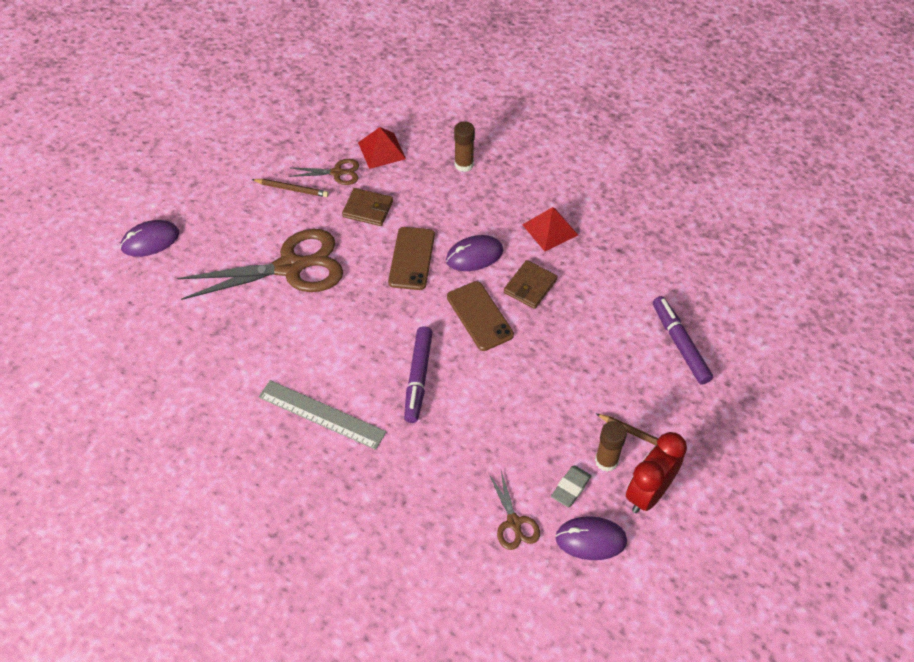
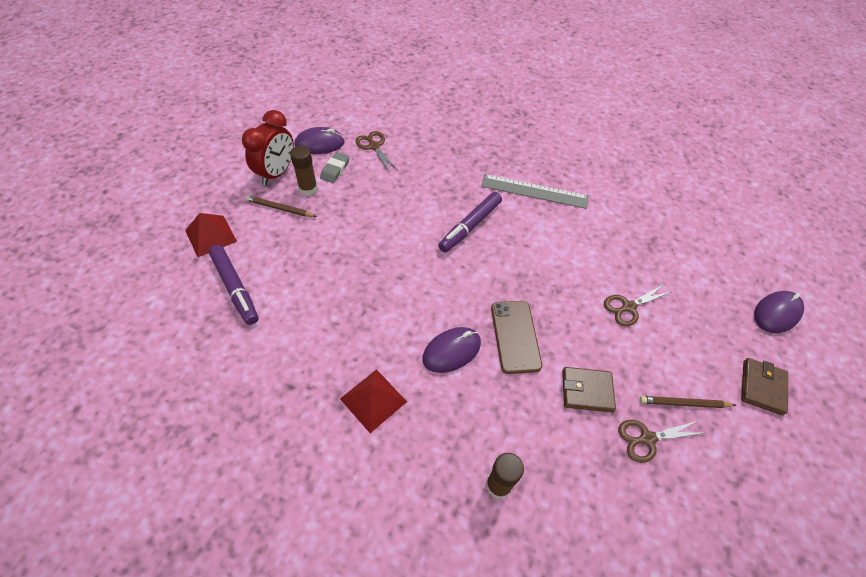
camera: 165 degrees right, 0 degrees up
brown scissors [177,229,343,300] -> brown scissors [604,284,673,327], size x0.47
red pyramid [358,127,406,169] -> red pyramid moved to [185,213,237,257]
purple marker [404,326,433,423] -> purple marker turned 135 degrees counterclockwise [438,192,502,253]
brown phone [447,281,514,351] -> none
brown wallet [504,260,558,309] -> brown wallet moved to [741,358,788,415]

